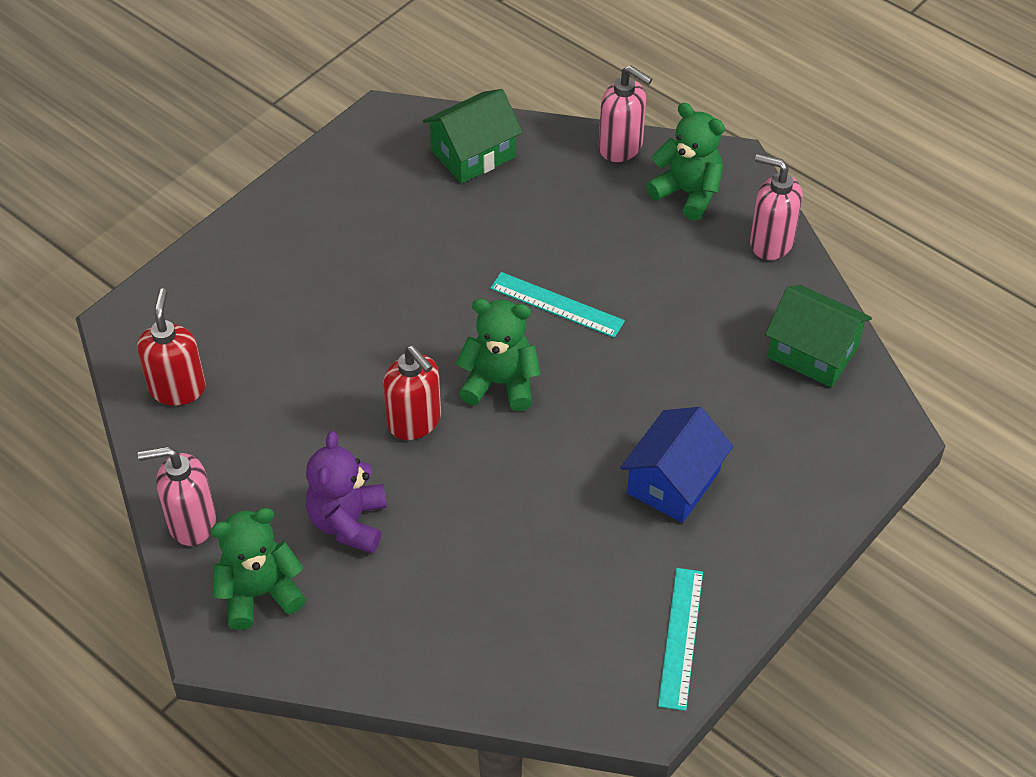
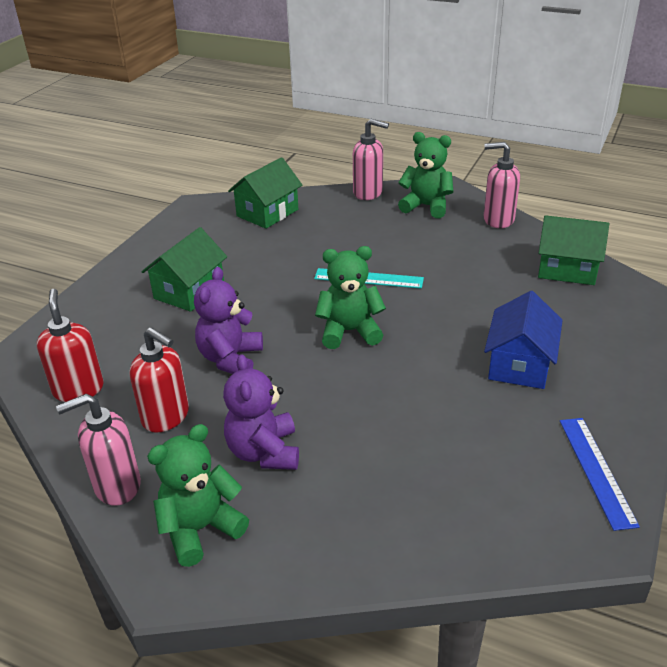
camera: 15 degrees left, 15 degrees down
red soap dispenser [383,346,441,440] -> red soap dispenser moved to [130,327,189,433]
turquoise ruler [658,568,703,711] -> blue ruler [560,418,640,531]
none -> green house [141,227,227,312]
none -> purple teddy bear [194,267,263,374]

